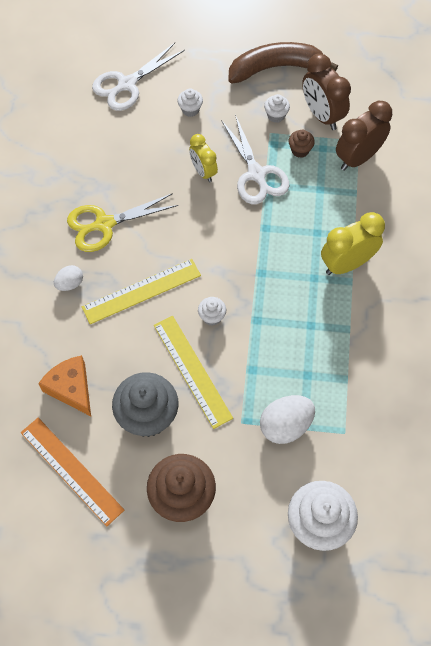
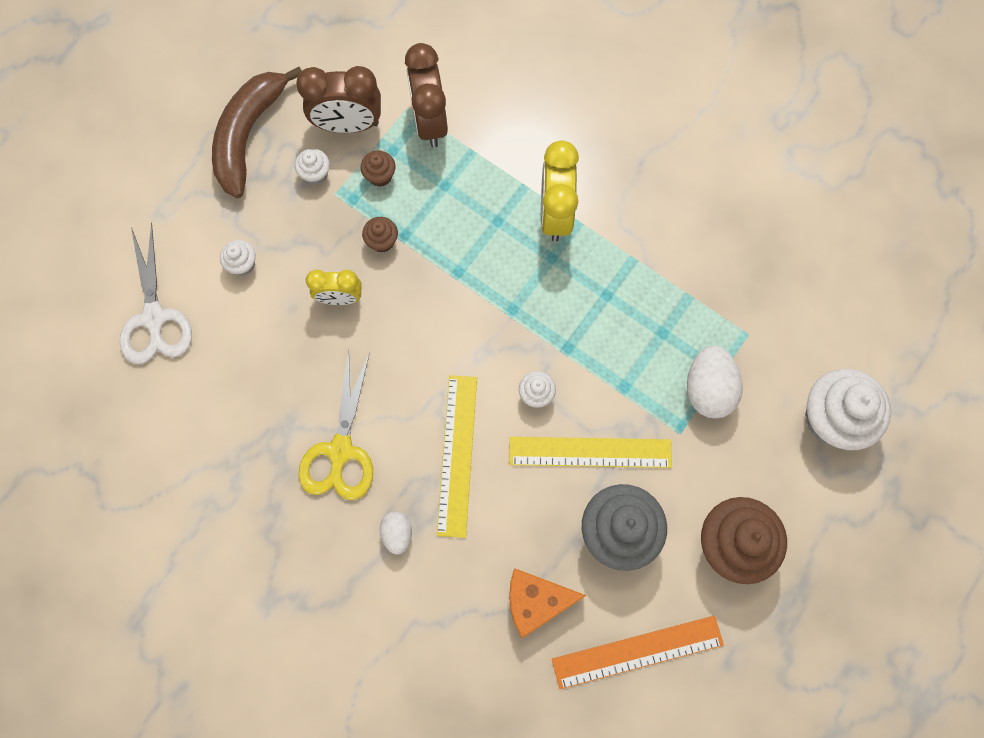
camera: 60 degrees left, 10 degrees up
white scissors [221,115,289,204] -> brown cupcake [362,217,398,253]

